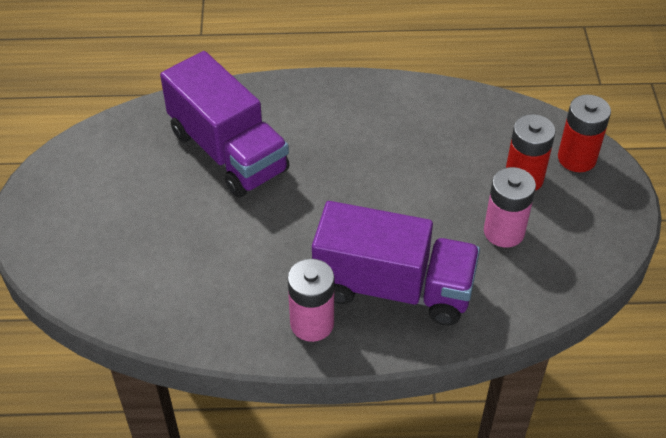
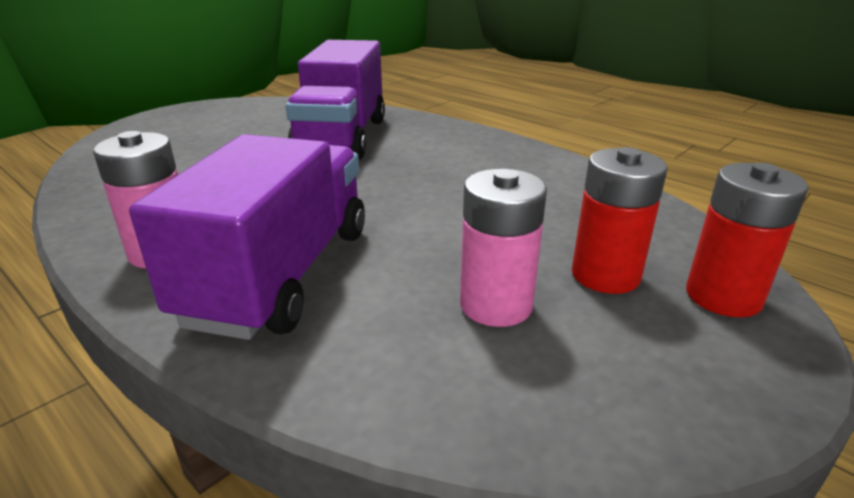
camera: 45 degrees right, 20 degrees down
purple truck [312,201,480,326] -> purple truck turned 135 degrees counterclockwise [129,134,365,340]

